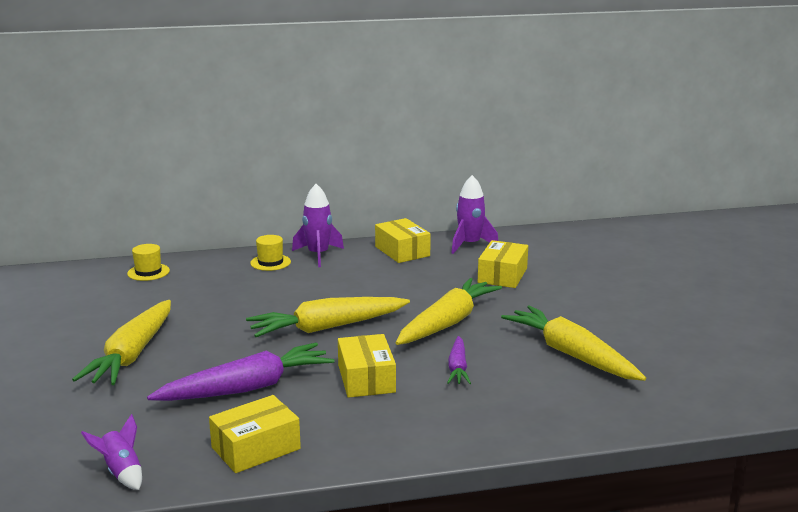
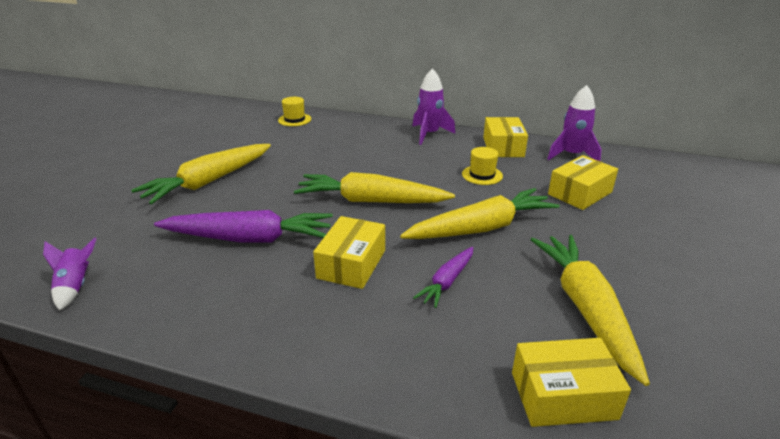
camera: 30 degrees right, 10 degrees up
yellow box [209,395,301,473] -> yellow box moved to [512,338,631,427]
yellow hat [250,235,291,271] -> yellow hat moved to [462,147,503,185]

